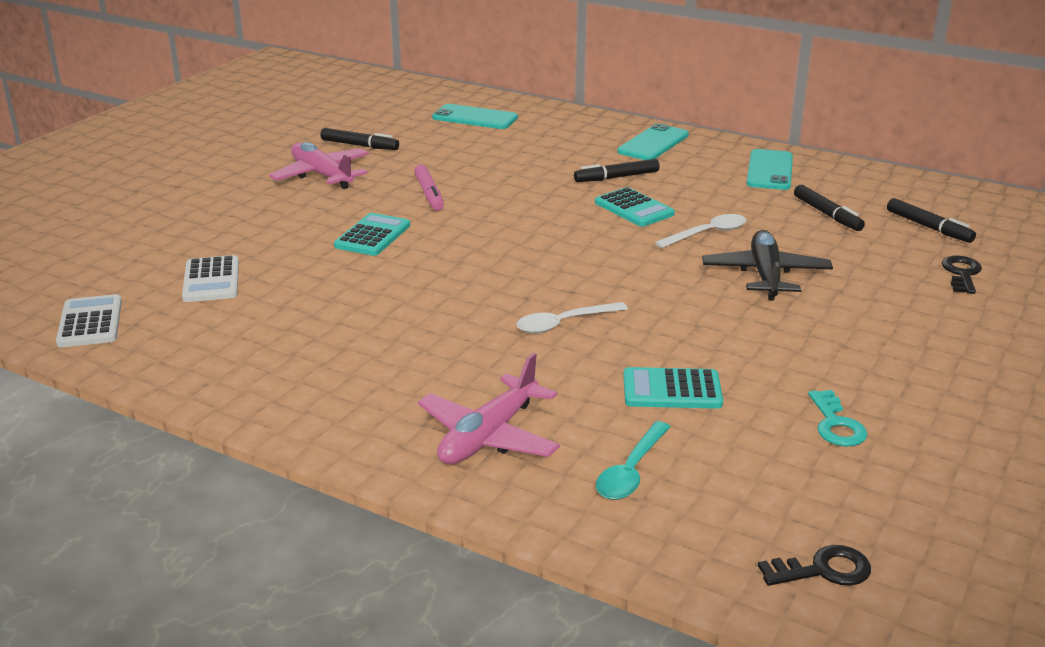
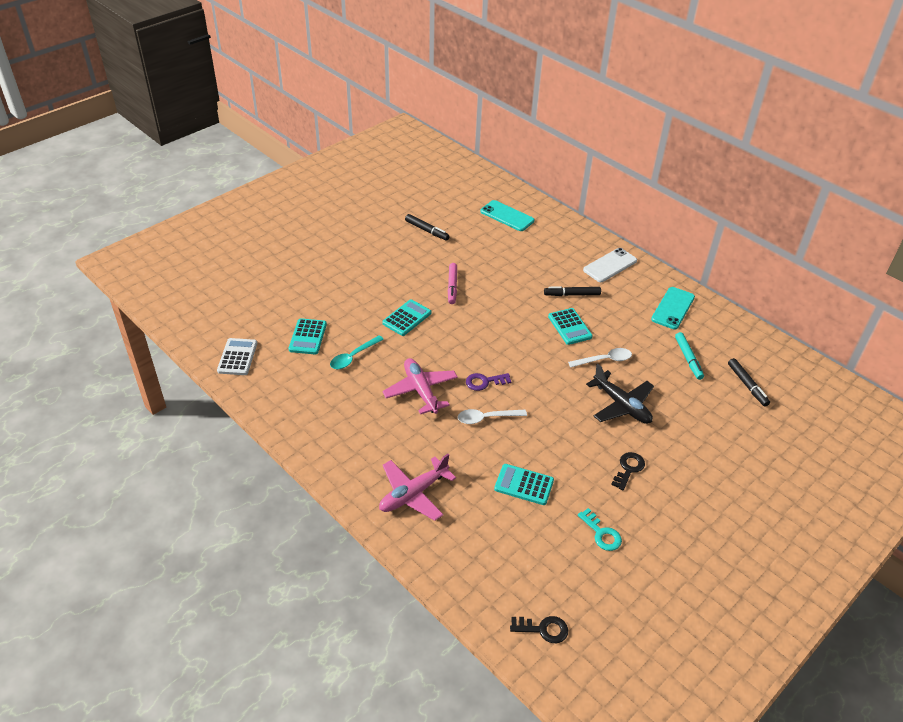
camera: 15 degrees right, 15 degrees up
white calculator [182,255,239,302] -> turquoise calculator [289,318,327,355]
pink plane [269,142,369,189] -> pink plane moved to [383,358,458,414]
turquoise spoon [596,421,670,500] -> turquoise spoon moved to [330,335,384,369]
turquoise phone [617,123,689,160] -> white phone [583,248,637,282]
black plane [702,230,833,301] -> black plane turned 120 degrees clockwise [586,364,654,424]
black marker [794,185,865,231] -> turquoise marker [675,332,704,380]
turquoise key [808,390,868,446] -> turquoise key turned 45 degrees counterclockwise [578,508,622,551]
black key [941,256,982,294] -> black key moved to [611,452,645,490]
none -> purple key [466,373,512,391]

